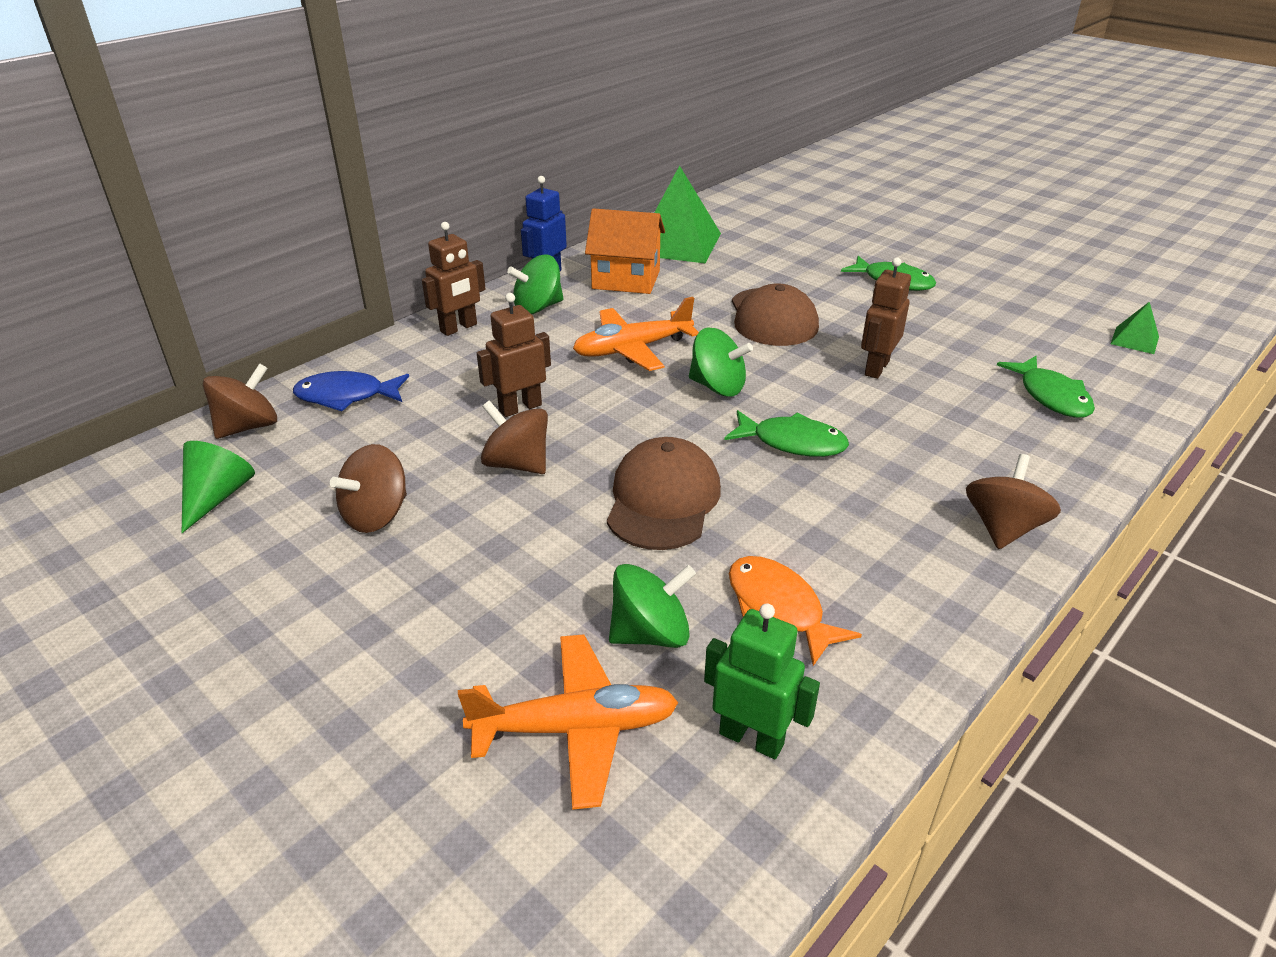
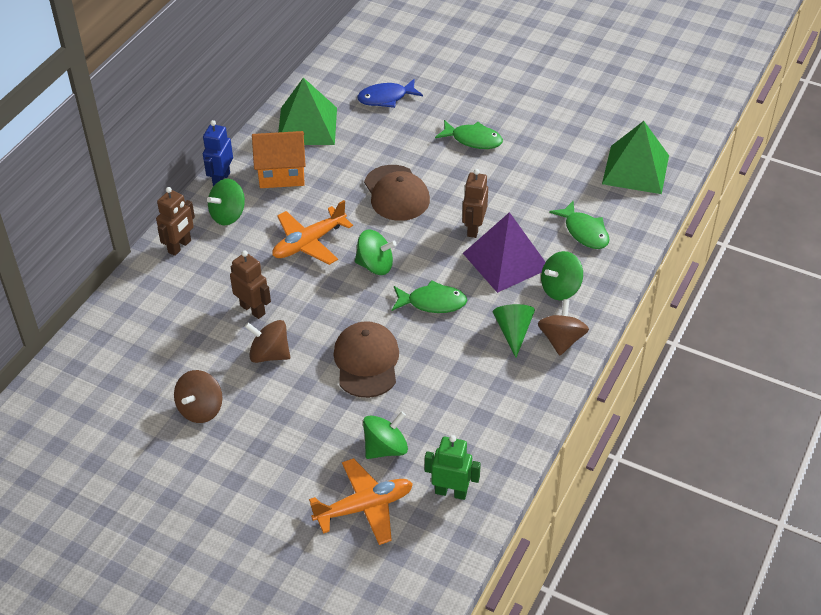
camera: 15 degrees left, 10 degrees up
green cone [182,441,255,533] -> green cone moved to [493,304,535,358]
brown spinning top [203,363,277,439] -> none
blue fish [293,371,409,411] -> blue fish moved to [357,79,423,108]
brown robot [477,293,551,417] -> brown robot turned 90 degrees clockwise [230,251,271,319]
orange fish [729,556,862,666] -> none
green pyramid [1111,301,1159,354] -> green pyramid [602,121,669,194], size x2.19
none -> purple pyramid [463,212,545,293]
none -> green spinning top [541,251,583,300]

